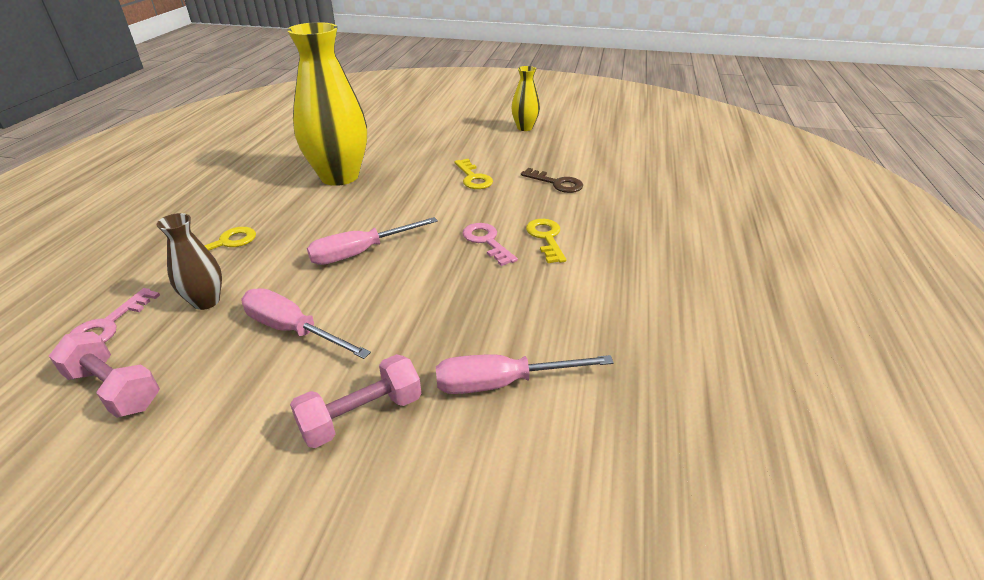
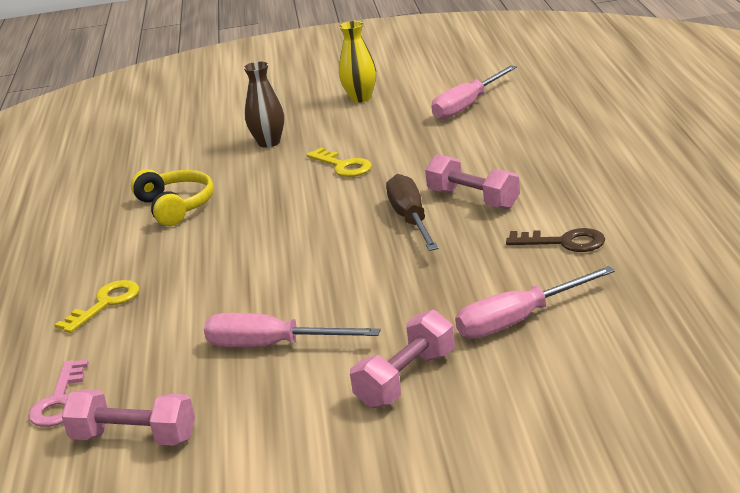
camera: 15 degrees left, 10 degrees down
brown vase [157,213,222,310] -> brown vase moved to [244,62,285,148]
yellow vase [287,22,367,186] -> yellow headphones [131,169,214,226]
pink screwdriver [307,217,438,265] -> pink screwdriver moved to [432,65,517,120]
pink key [462,223,518,266] -> brown screwdriver [386,174,439,251]
brown key [521,168,583,193] -> brown key moved to [506,228,605,252]
yellow key [526,219,566,263] -> pink dumbbell [425,154,520,209]

